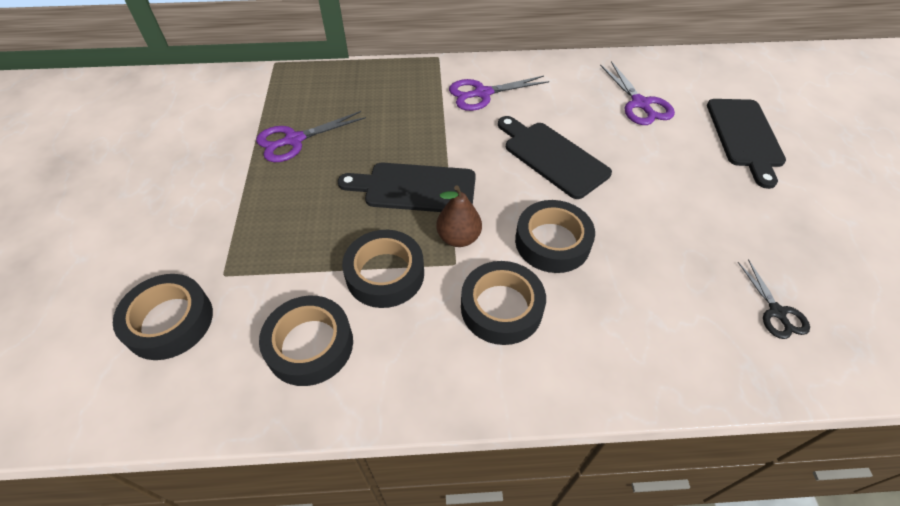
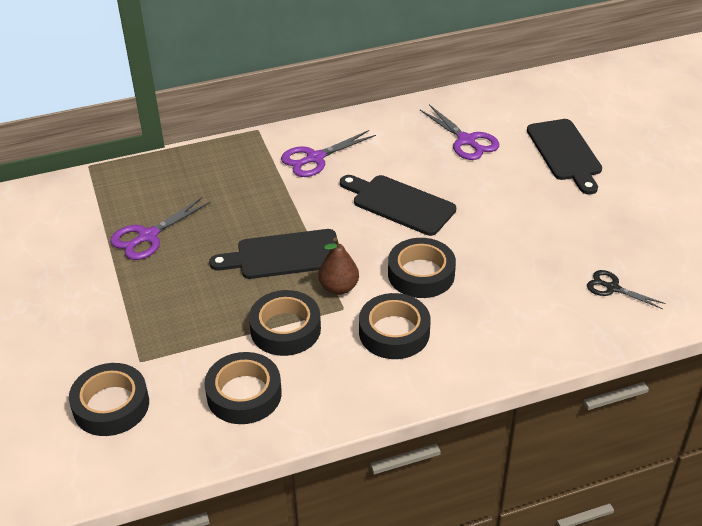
camera: 15 degrees left, 10 degrees down
black scissors [738,259,810,339] -> black scissors turned 150 degrees clockwise [587,270,666,309]

